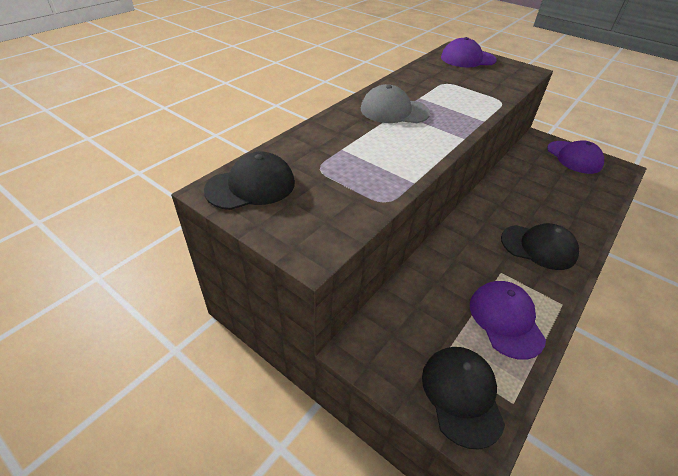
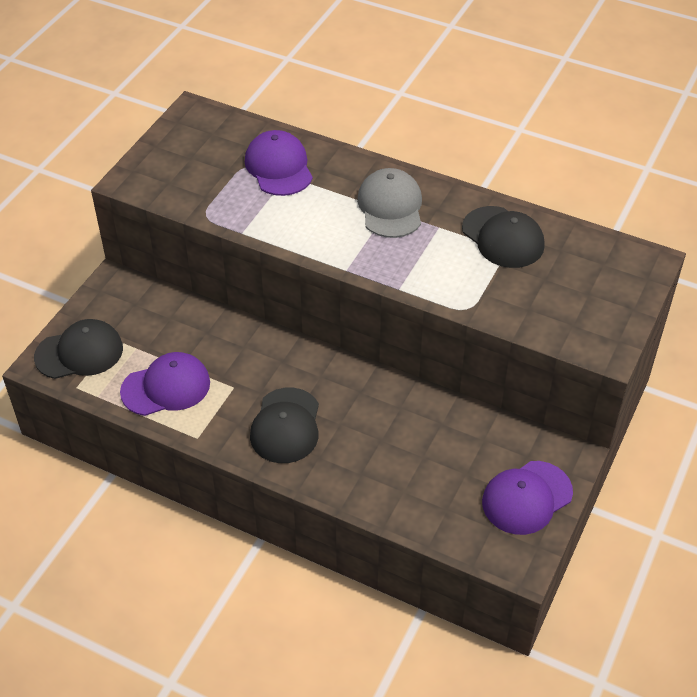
camera: 80 degrees right, 5 degrees up
black cap [204,152,295,210] -> black cap moved to [462,206,545,268]
purple cap [441,37,497,68] -> purple cap moved to [245,130,313,196]

